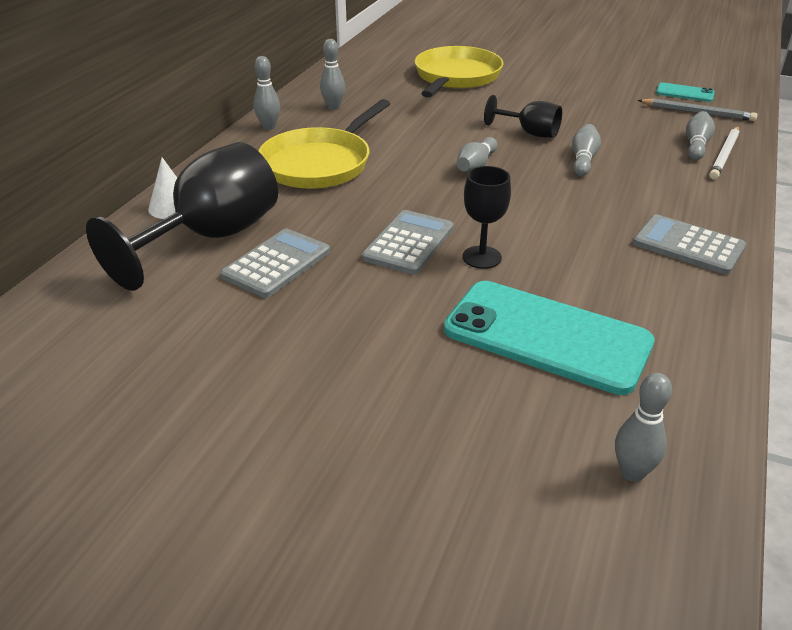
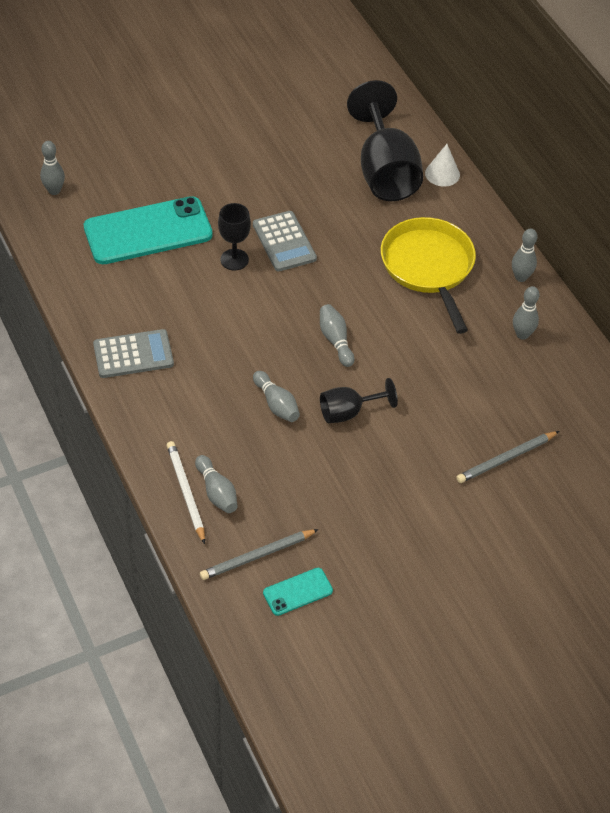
camera: 130 degrees right, 15 degrees up
grey calculator [221,228,330,298] -> none
yellow pan [415,46,503,98] -> grey pencil [456,431,559,483]

